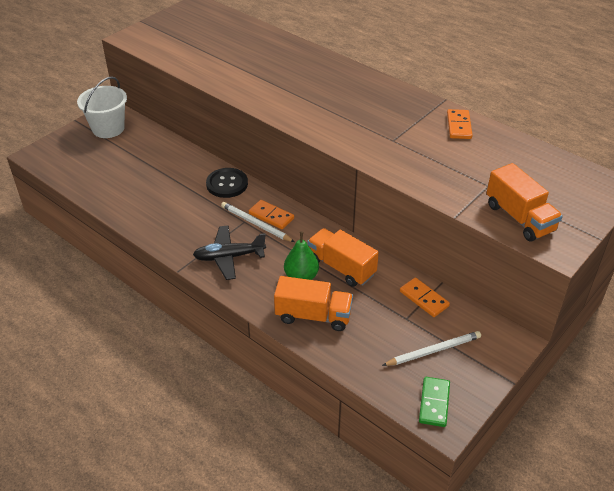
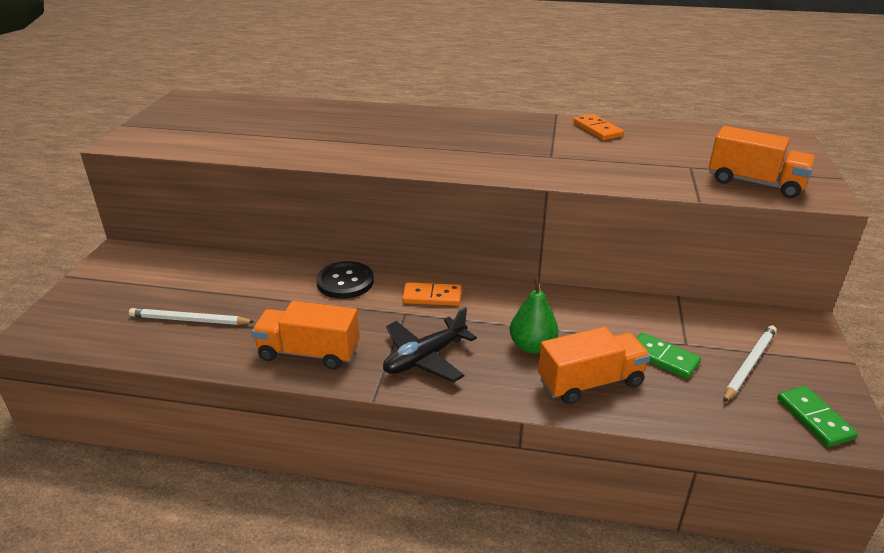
camera: 30 degrees left, 10 degrees down
white bucket [77,76,127,138] -> none
white pencil [221,202,294,242] -> white pencil moved to [129,308,255,325]
orange truck [307,228,379,287] -> orange truck moved to [252,301,360,370]
orange domino [400,277,450,317] -> none
none -> green domino [637,333,701,379]

